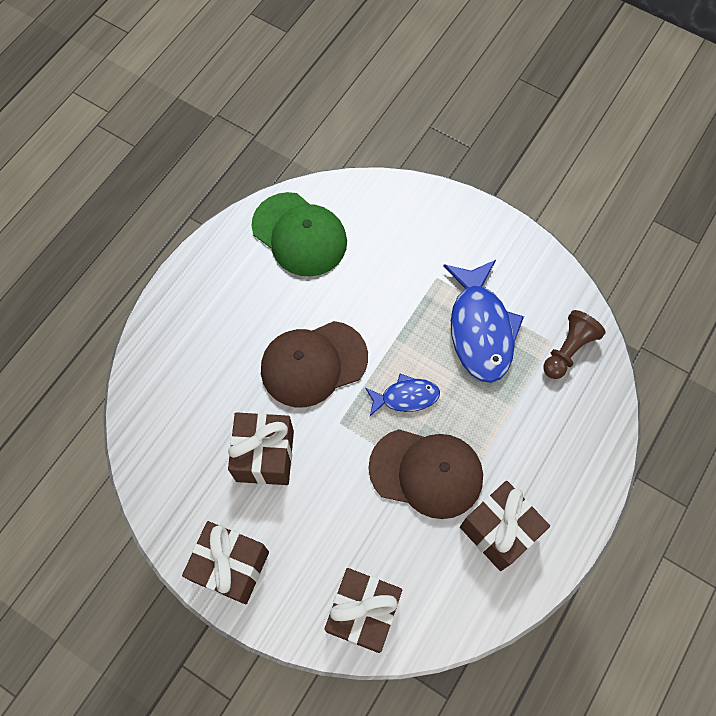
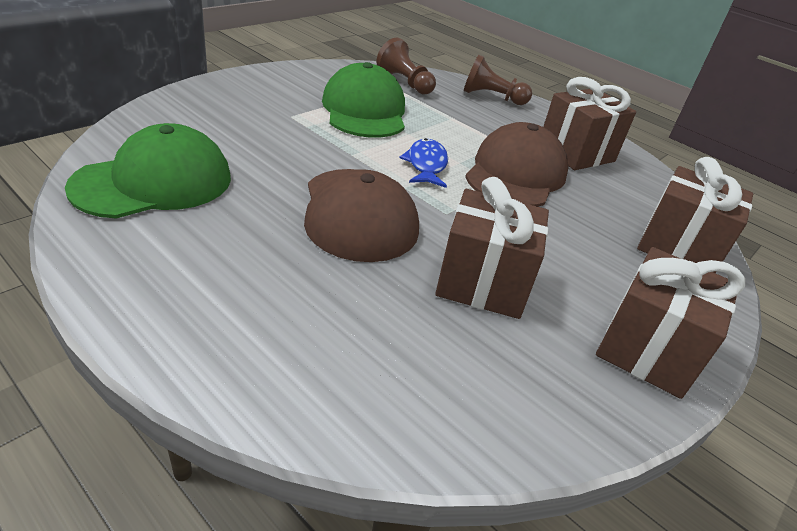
camera: 85 degrees left, 30 degrees down
blue fish [443,260,524,383] -> green cap [322,62,405,138]
none -> brown pawn [464,55,532,105]

